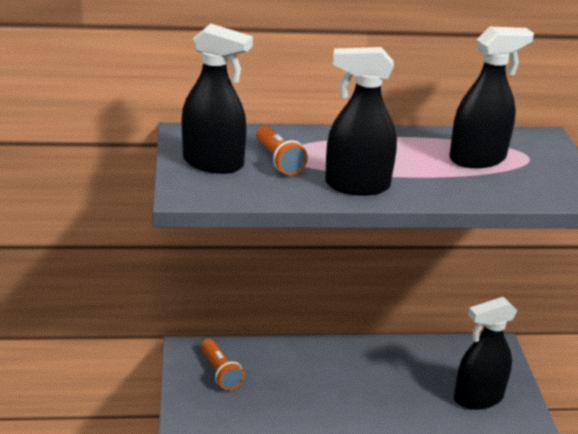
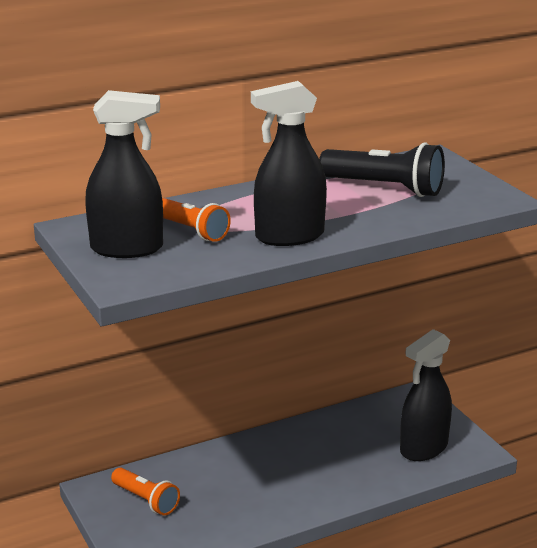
camera: 20 degrees left, 5 degrees down
black spray bottle [449,27,534,168] -> black flashlight [319,143,445,197]

